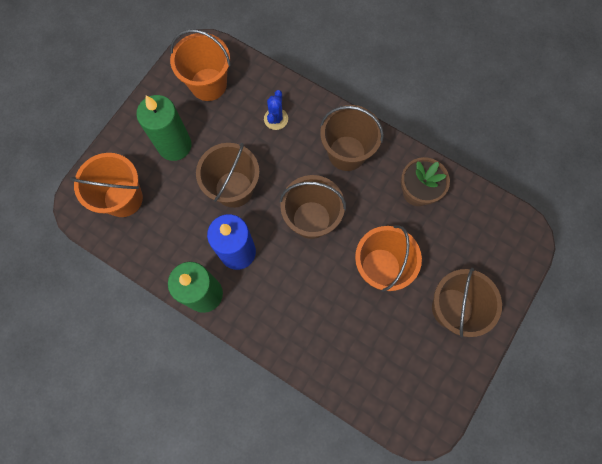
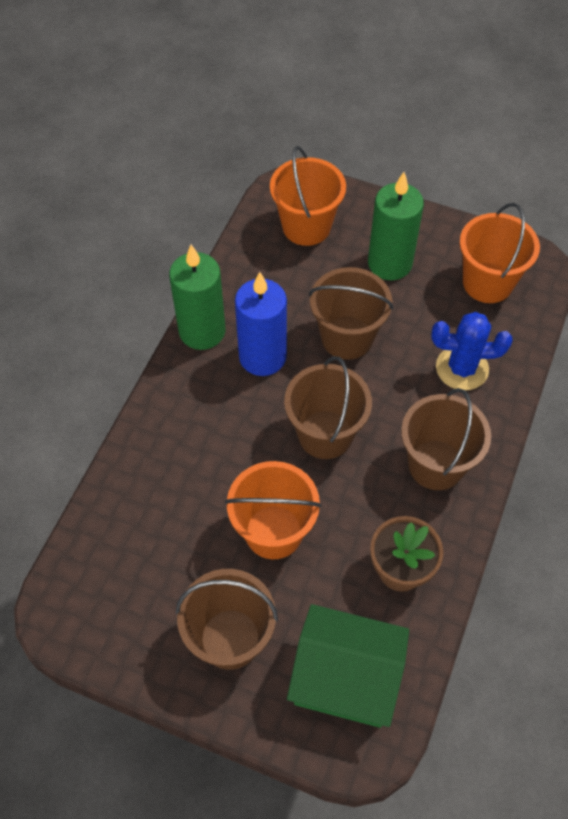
camera: 80 degrees right, 15 degrees down
blue cactus [264,90,288,130] -> blue cactus [431,312,513,390], size x1.52
none -> green house [287,604,409,728]

